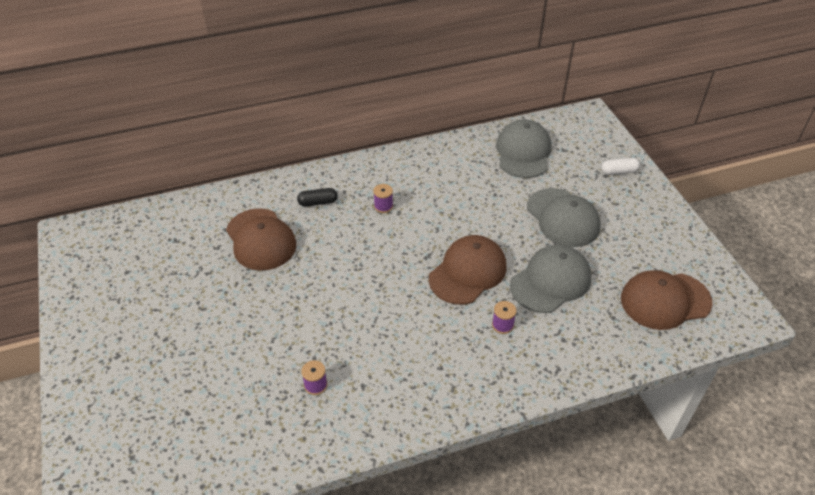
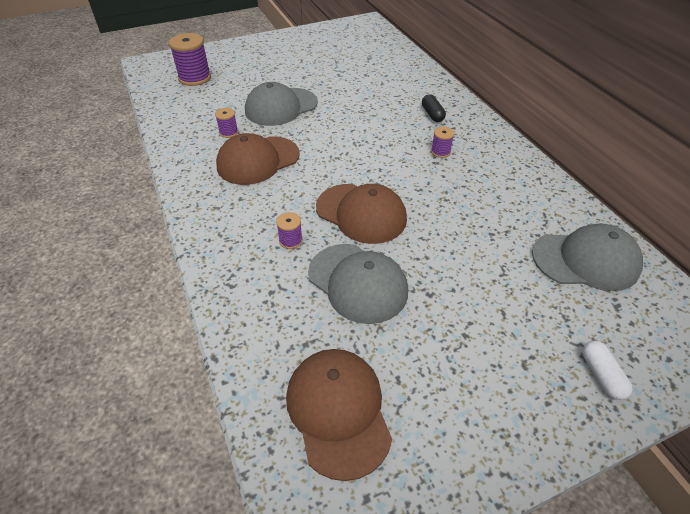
camera: 85 degrees right, 0 degrees up
brown cap [226,208,296,271] -> brown cap moved to [216,133,300,185]
grey cap [527,188,601,247] -> grey cap moved to [245,82,318,126]
none -> purple spool [169,33,211,86]

